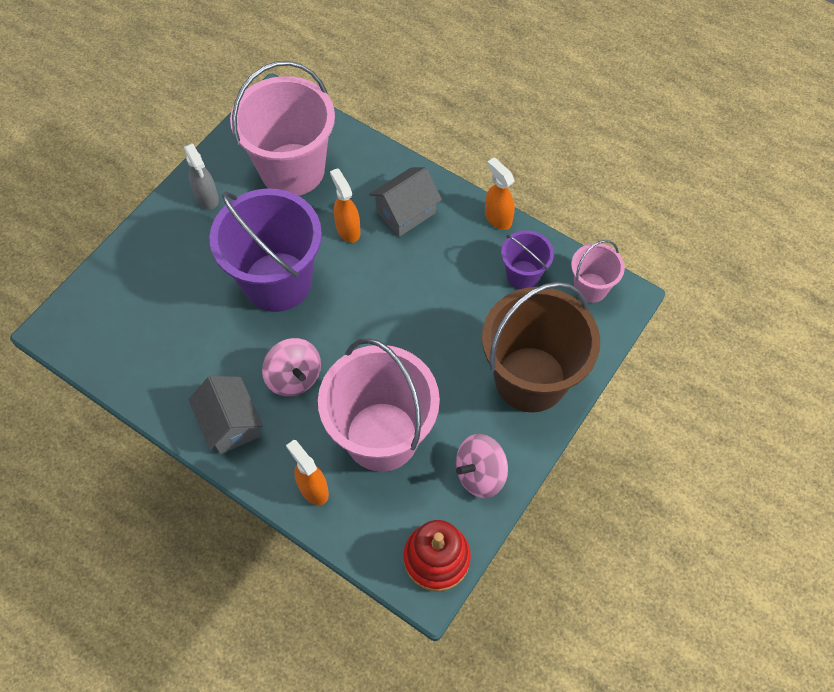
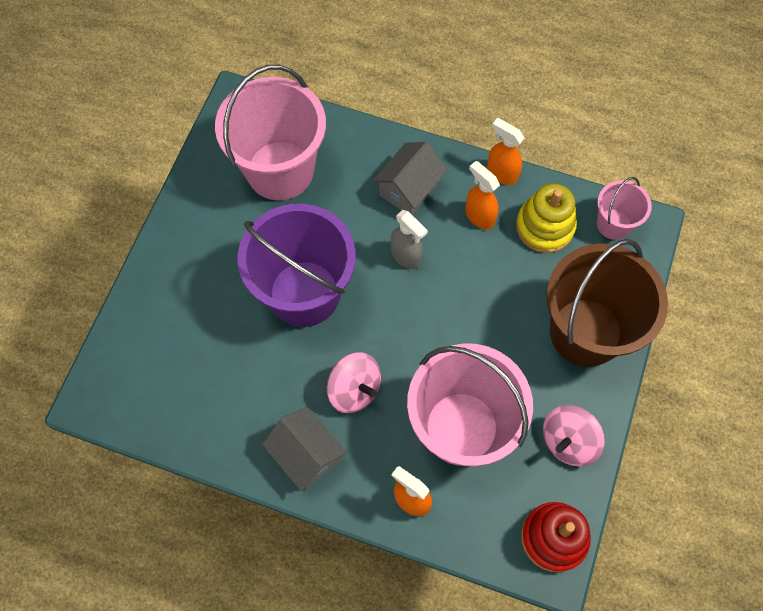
camera: 15 degrees left, 5 degrees up
grey spray bottle [184,143,219,210] -> grey spray bottle moved to [391,210,428,269]
orange spray bottle [330,168,361,243] -> orange spray bottle moved to [465,161,500,229]
purple bucket [501,230,554,289] -> yellow stacking toy [516,184,577,253]

